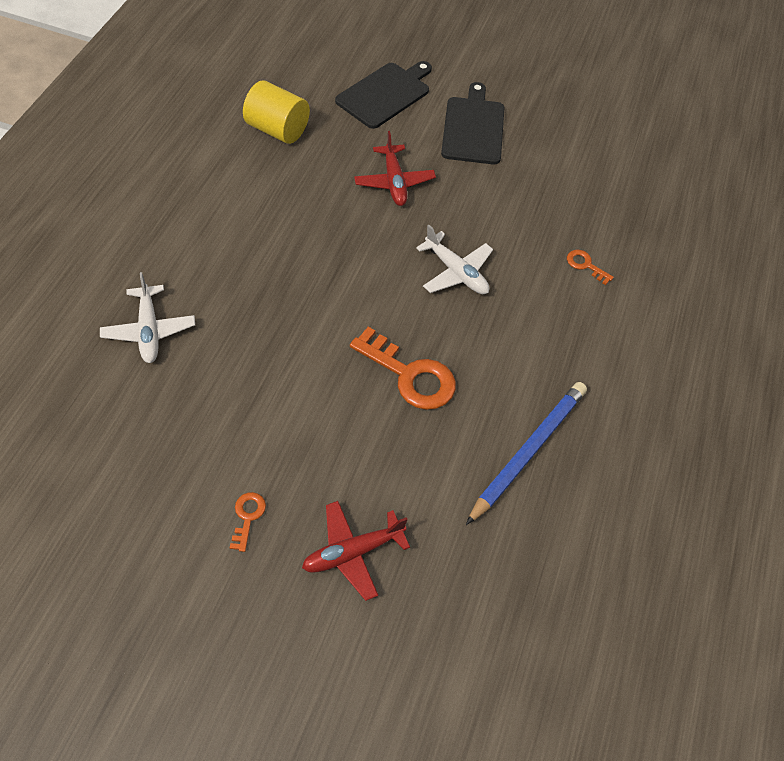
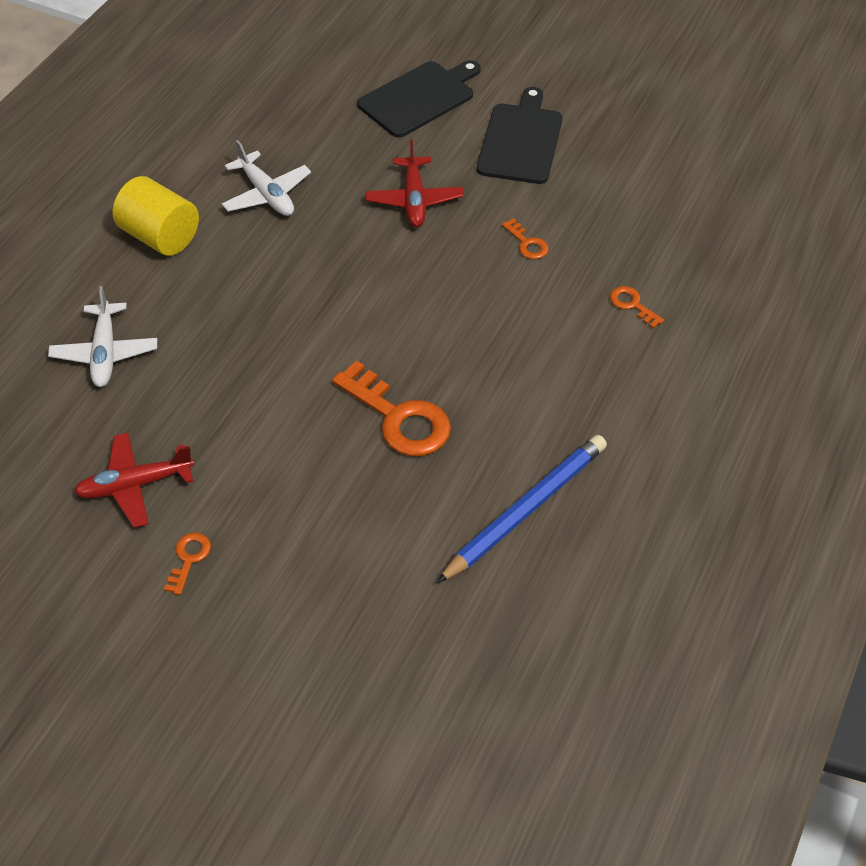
camera: 10 degrees right, 5 degrees down
yellow cylinder [243,80,310,144] -> yellow cylinder moved to [112,176,199,256]
red plane [302,501,410,601] -> red plane moved to [74,433,194,528]
white plane [416,225,493,294] -> white plane moved to [221,140,311,216]
none -> orange key [502,218,548,259]

